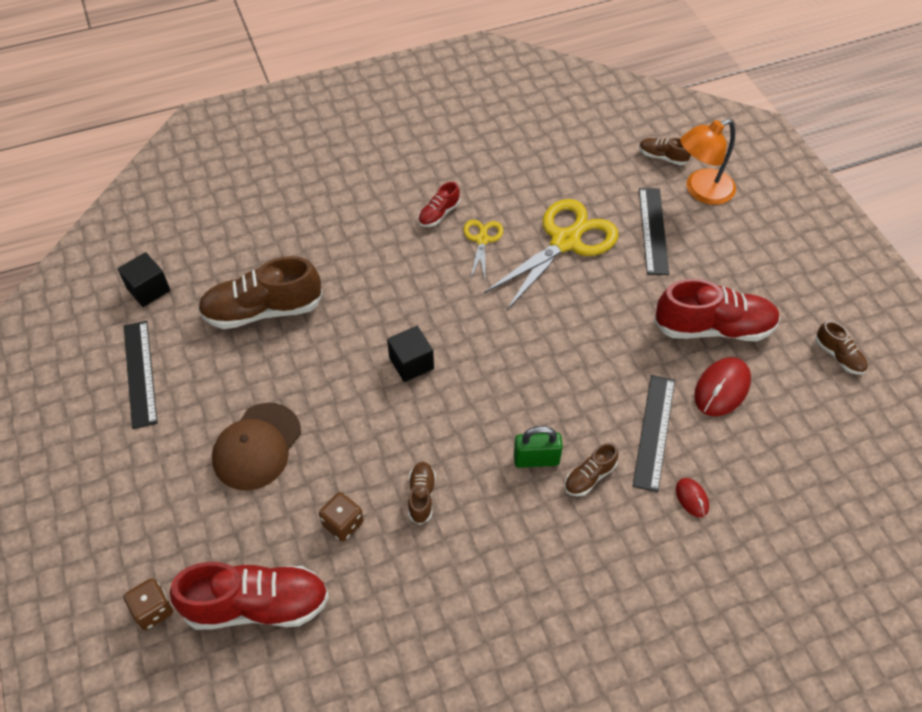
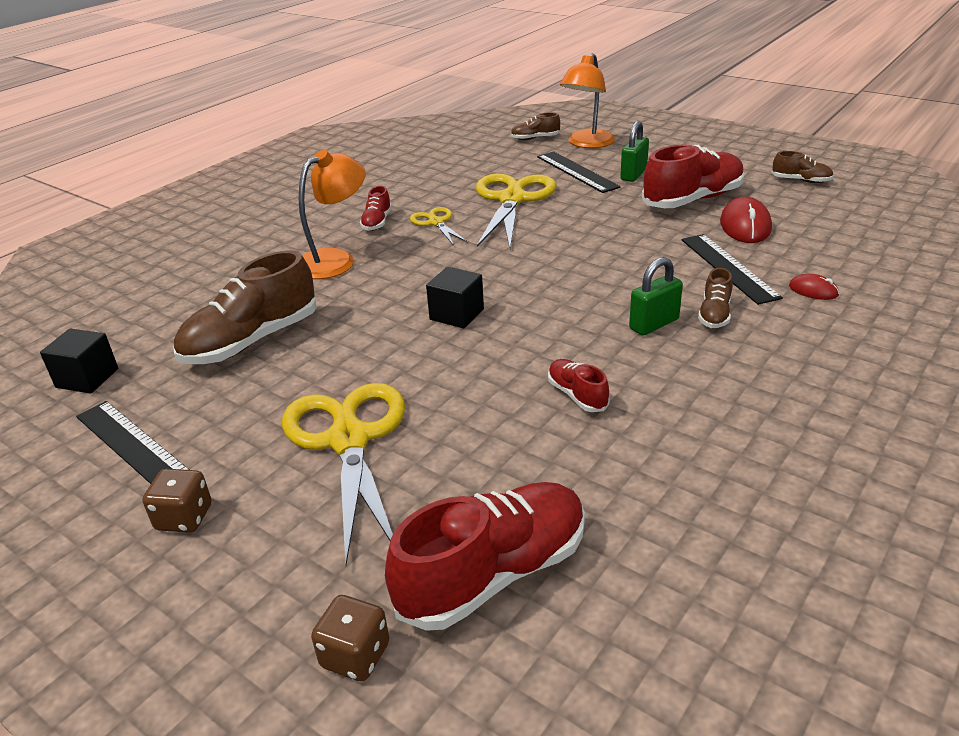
camera: 30 degrees left, 20 degrees down
brown cap [212,403,301,491] -> yellow scissors [282,383,405,566]
brown dice [319,492,364,541] -> brown dice moved to [143,469,211,533]
brown shoe [408,462,436,525] -> red shoe [548,359,610,412]
none -> orange lamp [299,150,366,279]
none -> green padlock [620,121,649,182]

